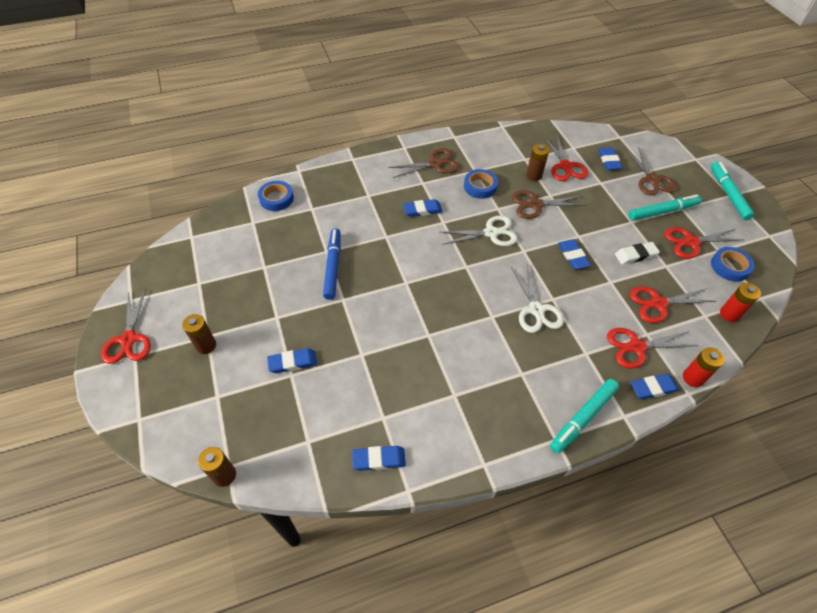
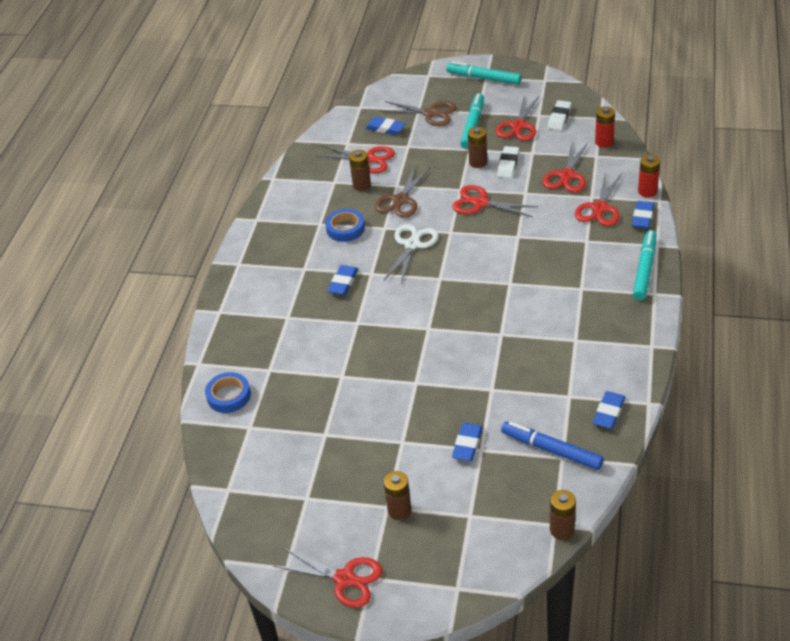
camera: 55 degrees left, 10 degrees down
blue marker [323,228,341,300] -> blue marker moved to [501,421,603,470]
brown scissors [388,148,459,178] -> none
white scissors [511,265,564,333] -> none
turquoise marker [550,379,619,453] -> turquoise marker turned 150 degrees counterclockwise [633,230,656,300]
blue eraser [558,239,591,269] -> red scissors [452,185,538,217]
blue tape [711,247,755,282] -> white eraser [548,100,571,130]
none -> brown battery [468,127,487,168]

